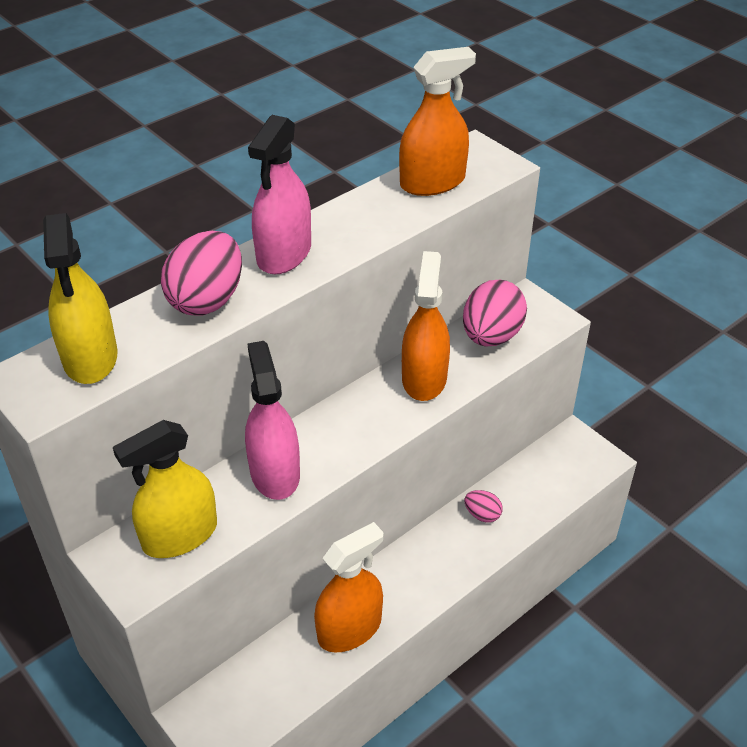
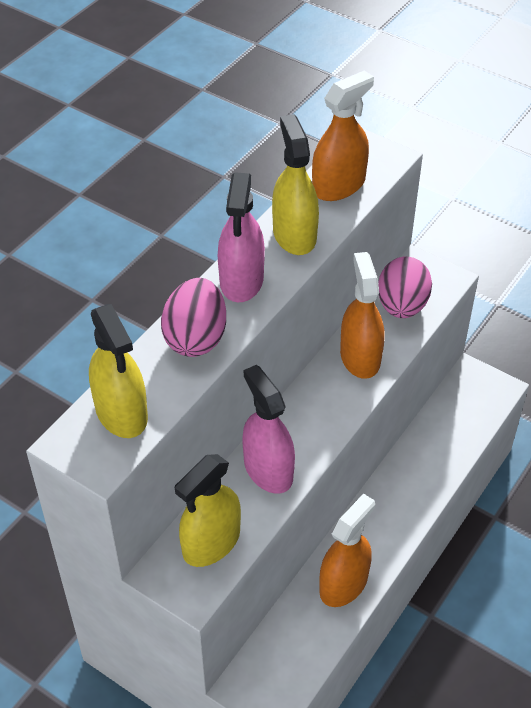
camera: 15 degrees left, 5 degrees up
pink egg [464,490,503,523] -> none
none -> yellow spray bottle [272,114,319,255]

